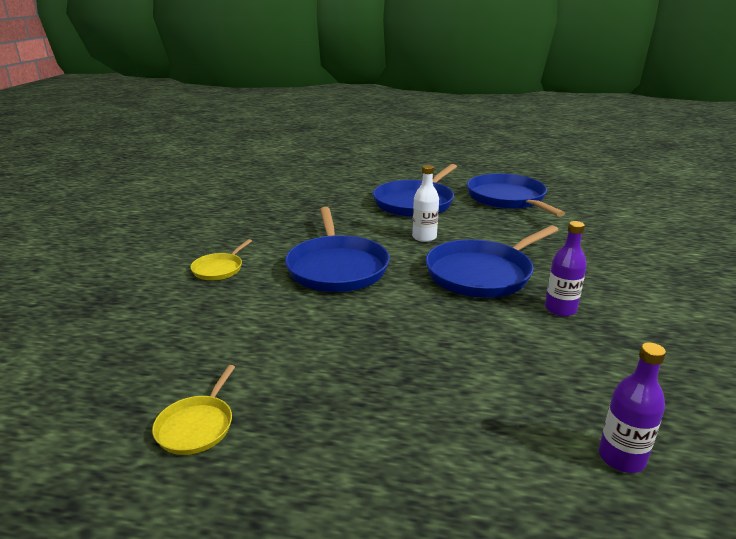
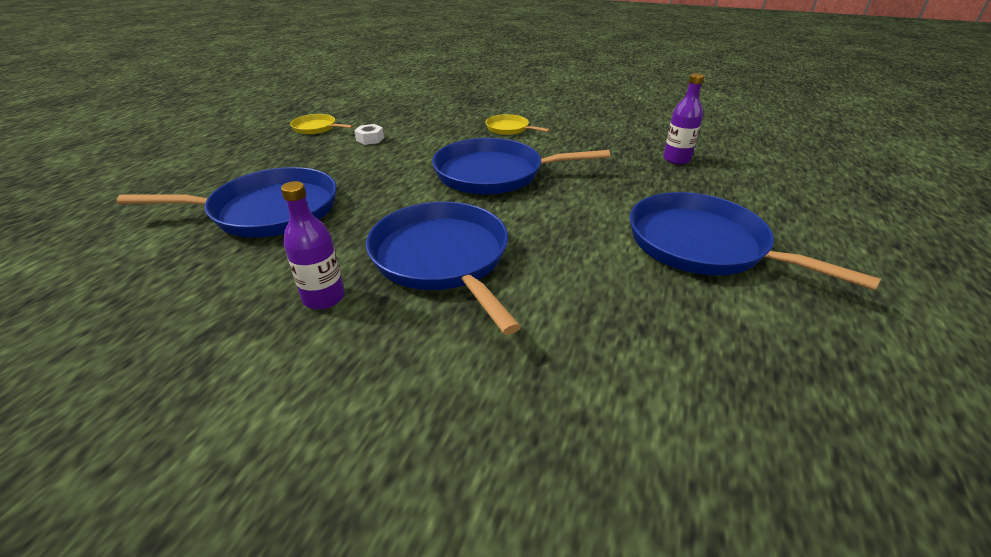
camera: 100 degrees right, 10 degrees up
white bottle [412,165,439,242] -> none
blue pan [467,173,565,217] -> blue pan moved to [117,167,336,238]
purple bottle [599,342,666,473] -> purple bottle moved to [663,73,704,164]
none -> white nut [354,124,384,145]

